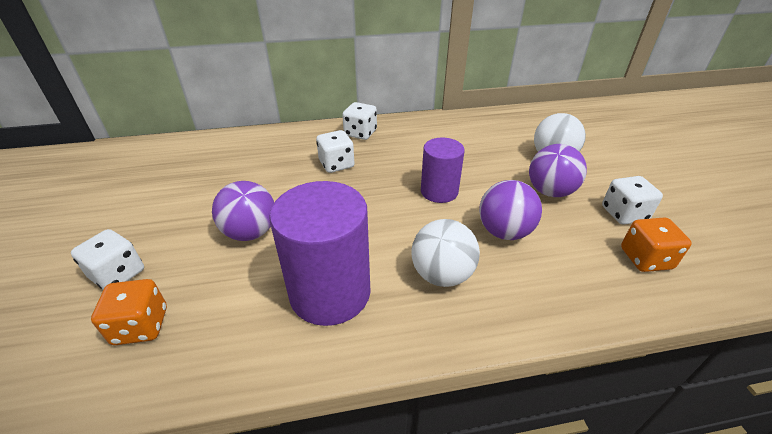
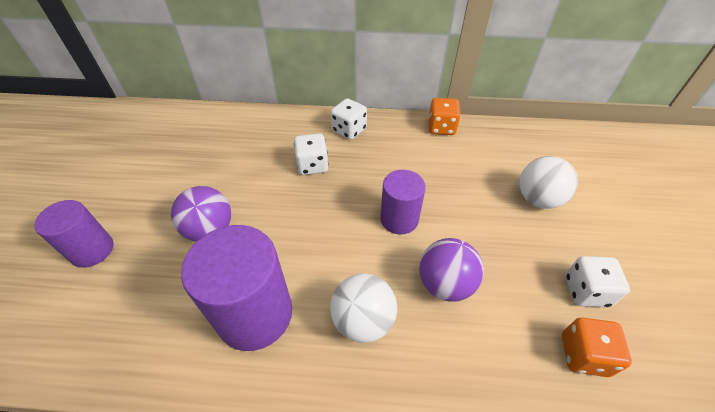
camera: 15 degrees right, 10 degrees up
white dice [71,229,144,290] -> purple cylinder [34,200,114,268]
orange dice [91,279,167,345] -> orange dice moved to [428,98,461,135]
purple ball [529,144,587,197] -> none

